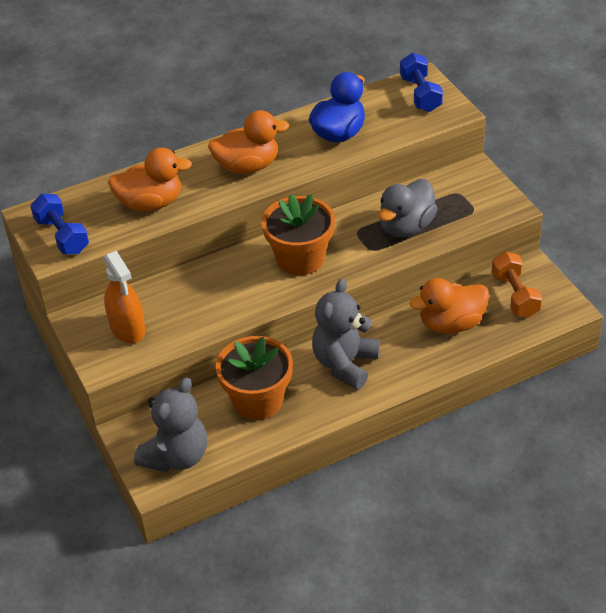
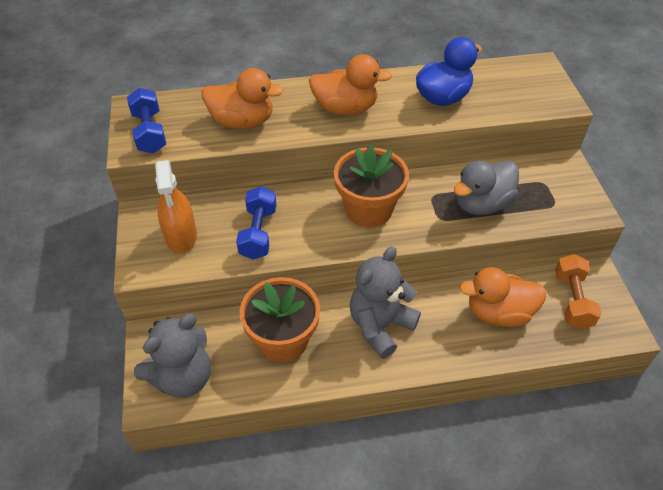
camera: 15 degrees right, 5 degrees up
blue dumbbell [400,53,443,112] -> blue dumbbell moved to [236,186,276,260]

